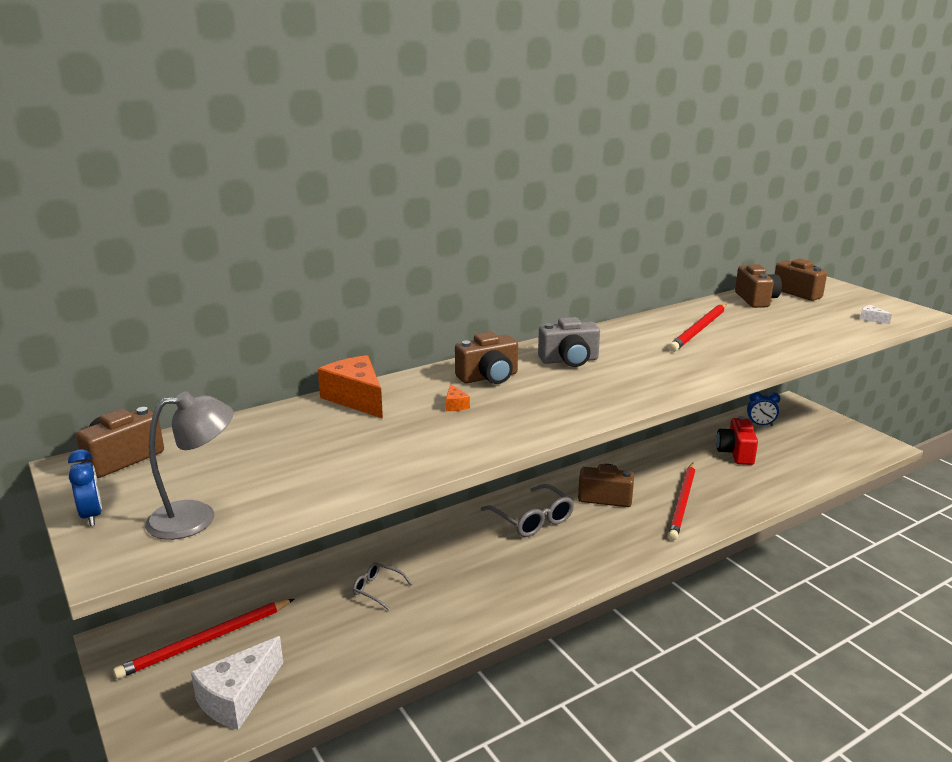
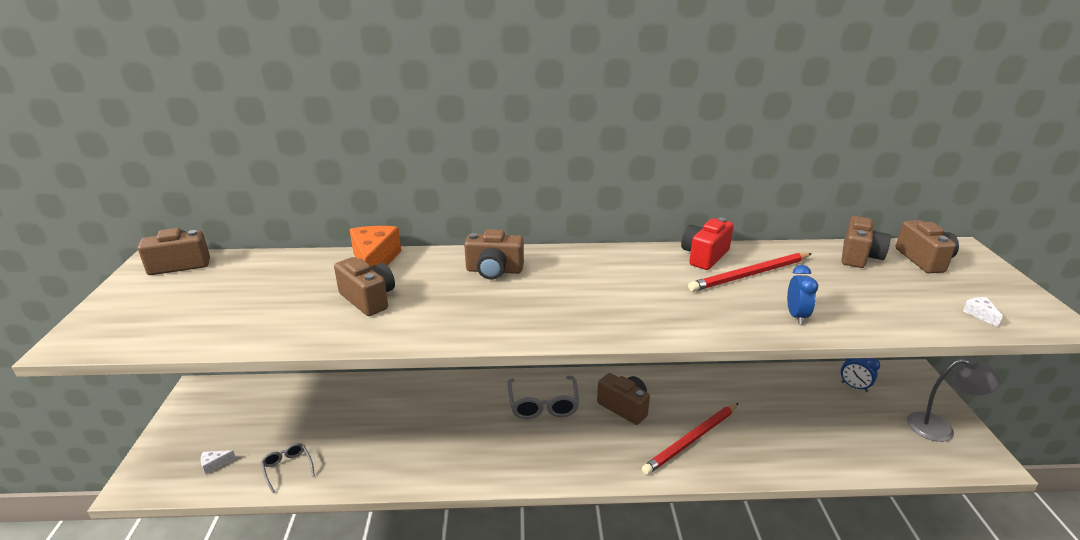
camera: 30 degrees right, 5 degrees up
blue clock [68,449,102,526] -> blue clock moved to [787,265,818,325]
red pencil [113,599,294,679] -> none
grey lamp [145,391,233,540] -> grey lamp moved to [907,357,1001,442]
white cheese [191,636,283,730] -> white cheese [201,450,236,475], size x0.42
grey glasses [353,562,412,610] -> grey glasses moved to [261,443,315,493]
orange cheese [446,384,470,411] -> none
grey camera [538,317,600,367] -> none
red camera [716,416,758,465] -> red camera moved to [681,217,734,270]
none -> brown camera [334,257,395,316]

